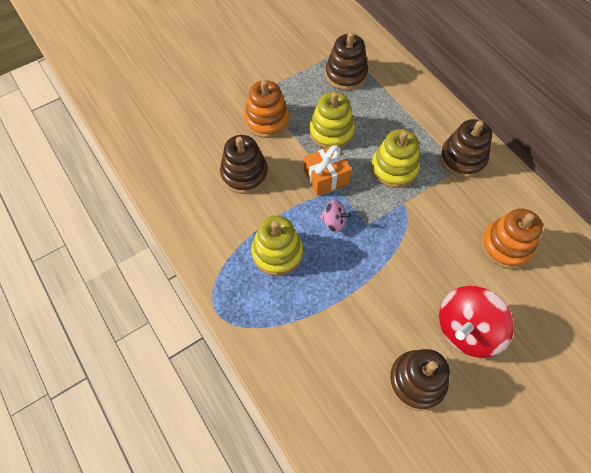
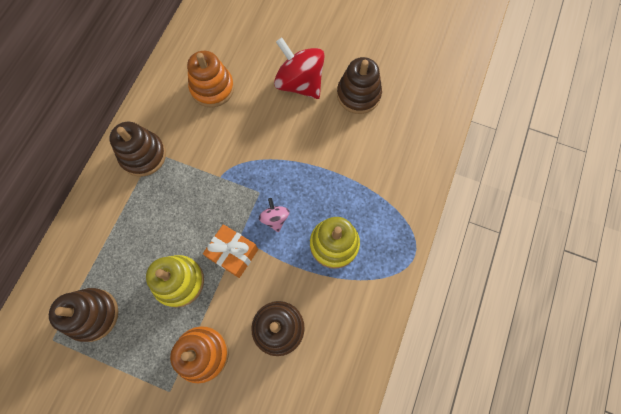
camera: 125 degrees left, 10 degrees up
yellow stacking toy [371,129,420,188] -> none
red spinning top [439,286,514,358] -> red spinning top turned 150 degrees counterclockwise [274,37,325,99]

